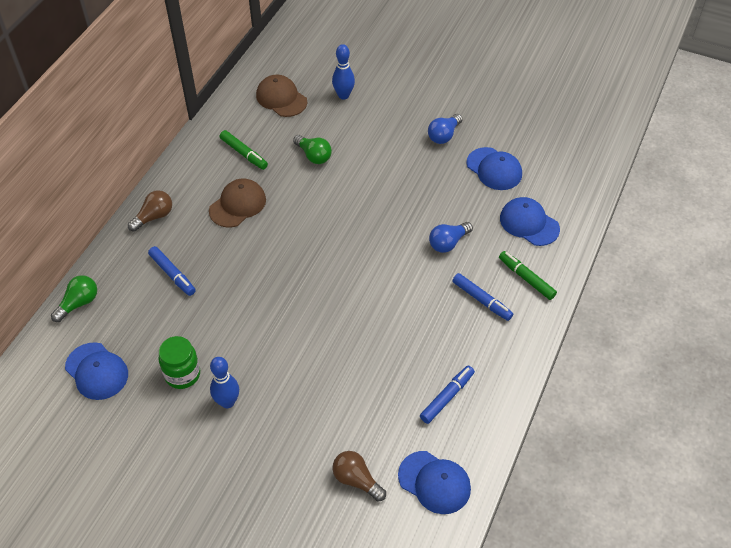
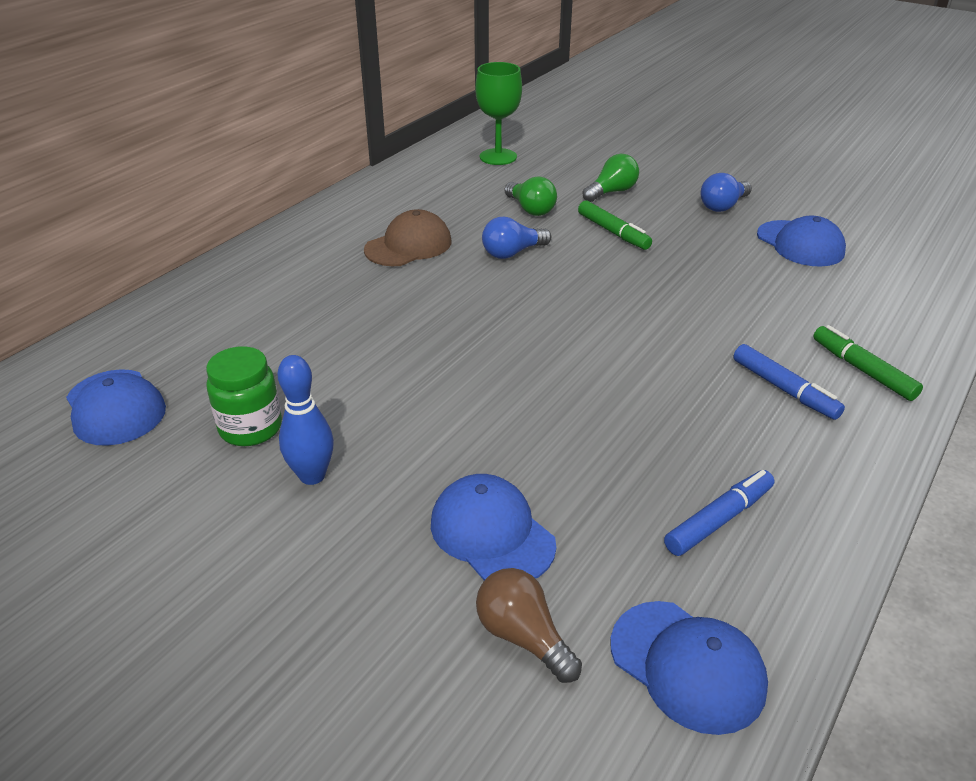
camera: 10 degrees right, 15 degrees down
green light bulb [51,275,97,322] -> green light bulb moved to [582,154,639,202]
brown light bulb [128,190,172,232] -> none
blue marker [148,246,196,296] -> none
green marker [220,130,268,170] -> green marker moved to [578,200,652,250]
brown cap [256,75,307,117] -> green goblet [475,62,522,165]
blue bowling pin [332,44,355,100] -> none
blue light bulb [429,222,473,253] -> blue light bulb moved to [482,217,551,259]
blue cap [500,197,560,246] -> blue cap moved to [431,474,556,580]

